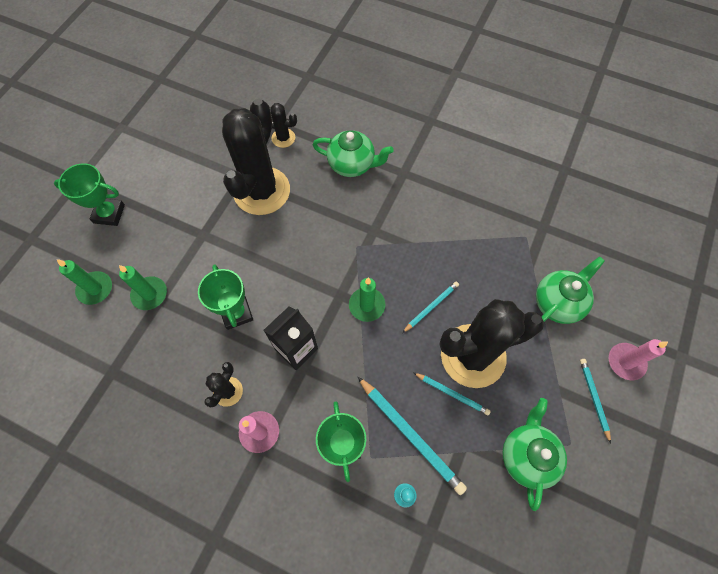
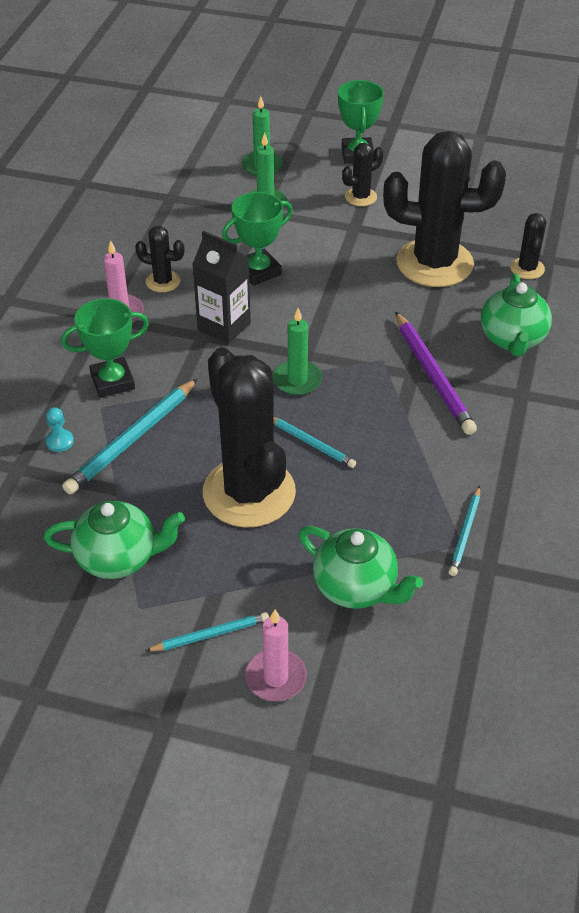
camera: 80 degrees right, 20 degrees down
turquoise pencil [413,372,491,415] -> turquoise pencil moved to [448,486,480,576]
none -> black cactus [342,143,383,206]
none -> purple pencil [395,311,477,435]

